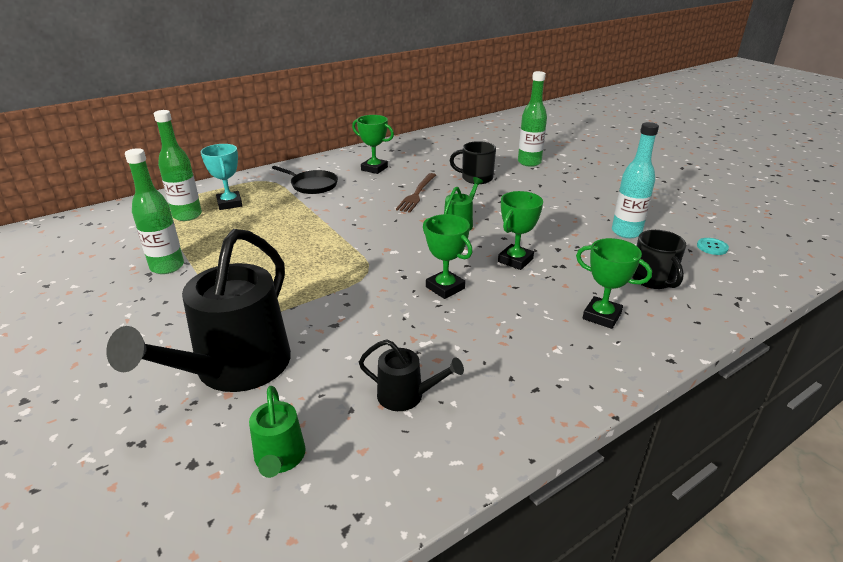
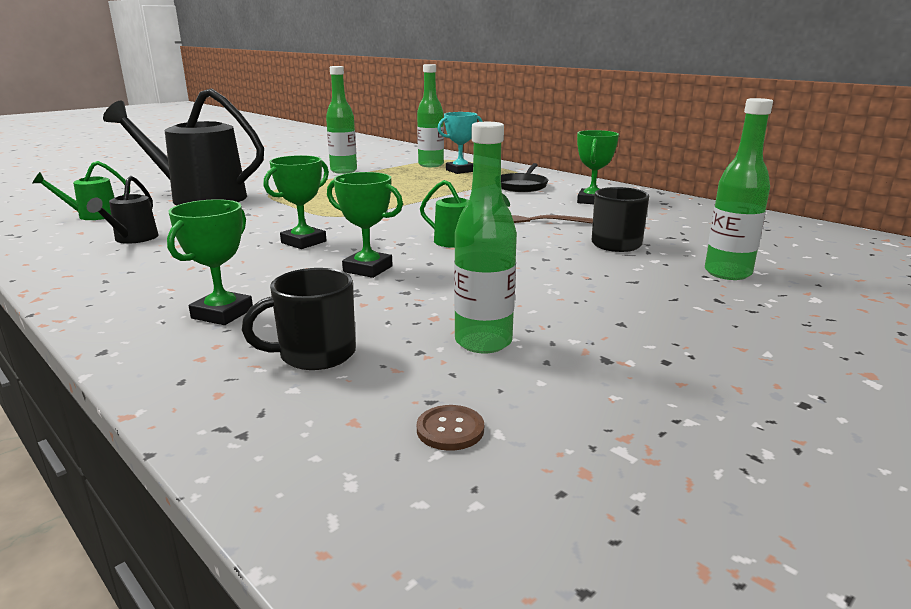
camera: 80 degrees right, 10 degrees down
turquoise bottle [612,122,659,238] -> green bottle [454,122,517,353]
turquoise button [697,238,729,255] -> brown button [417,405,484,451]

